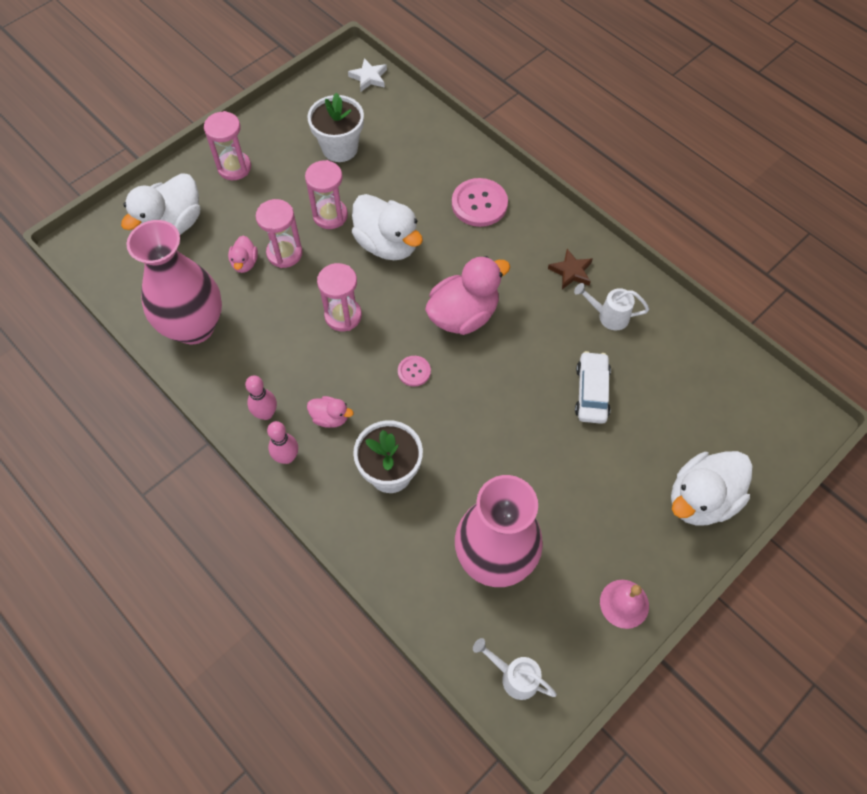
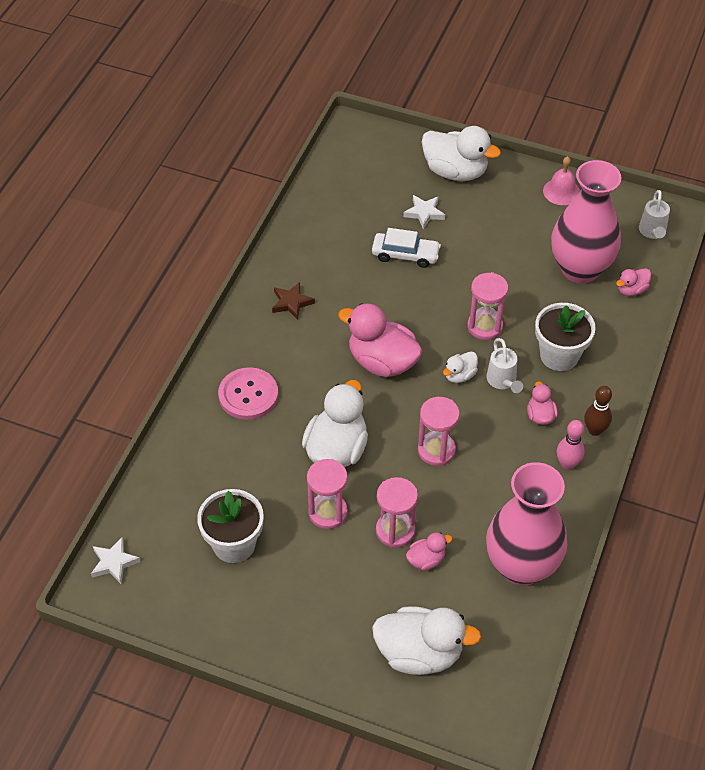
camera: 115 degrees left, 10 degrees down
pink hourglass [204,111,251,180] -> pink hourglass moved to [467,272,508,340]
pink bowling pin [267,421,298,464] -> brown bowling pin [584,386,612,436]
pink button [398,356,431,387] -> white duck [443,352,478,383]
white watering can [574,283,649,330] -> white watering can moved to [486,338,523,393]
white car [575,351,611,424] -> white car turned 150 degrees counterclockwise [372,228,441,268]
none -> white star [403,195,445,229]
none -> pink duck [616,268,651,296]

